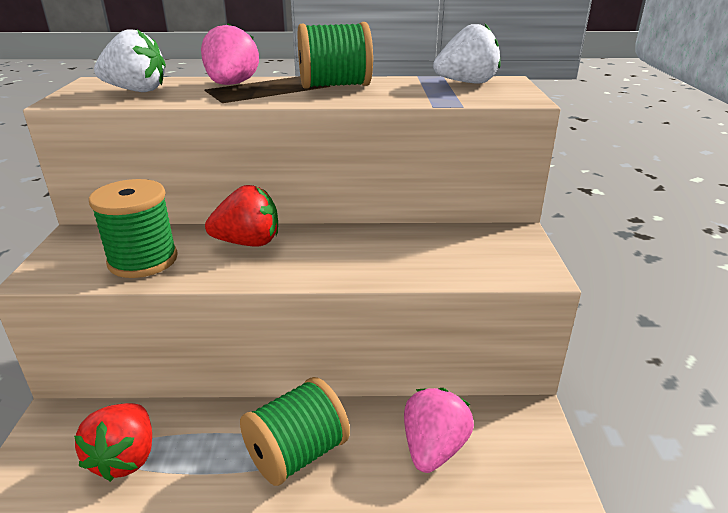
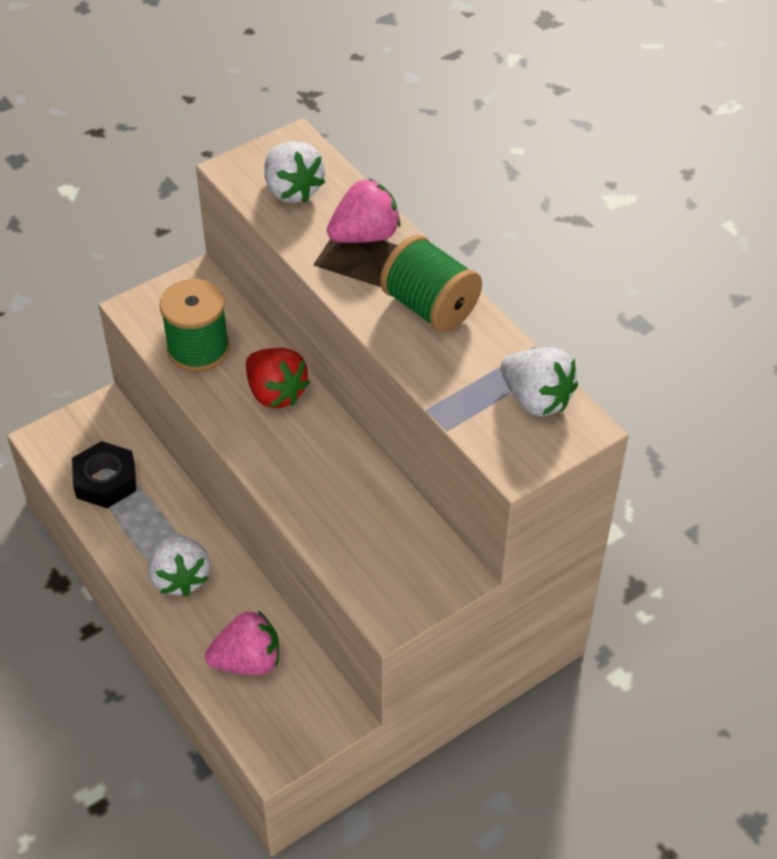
camera: 55 degrees right, 20 degrees up
red strawberry [74,403,152,482] -> black nut [72,441,136,508]
green spool [240,377,350,486] -> white strawberry [148,532,210,597]

